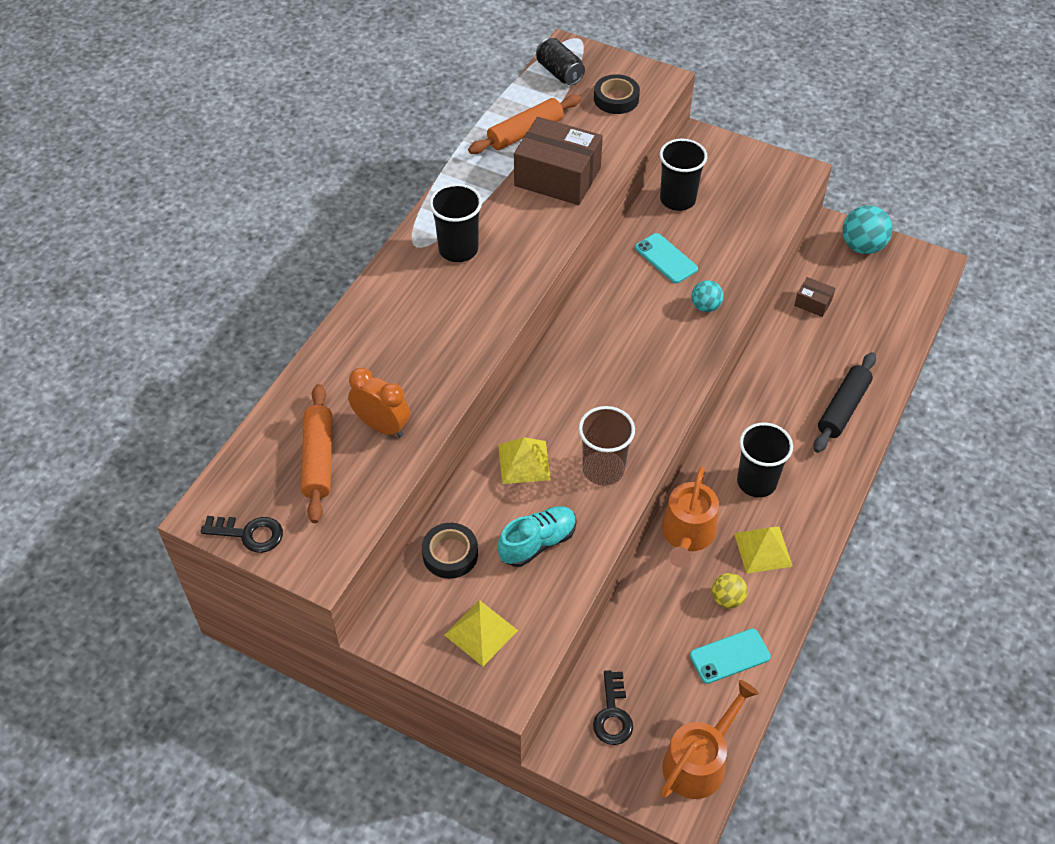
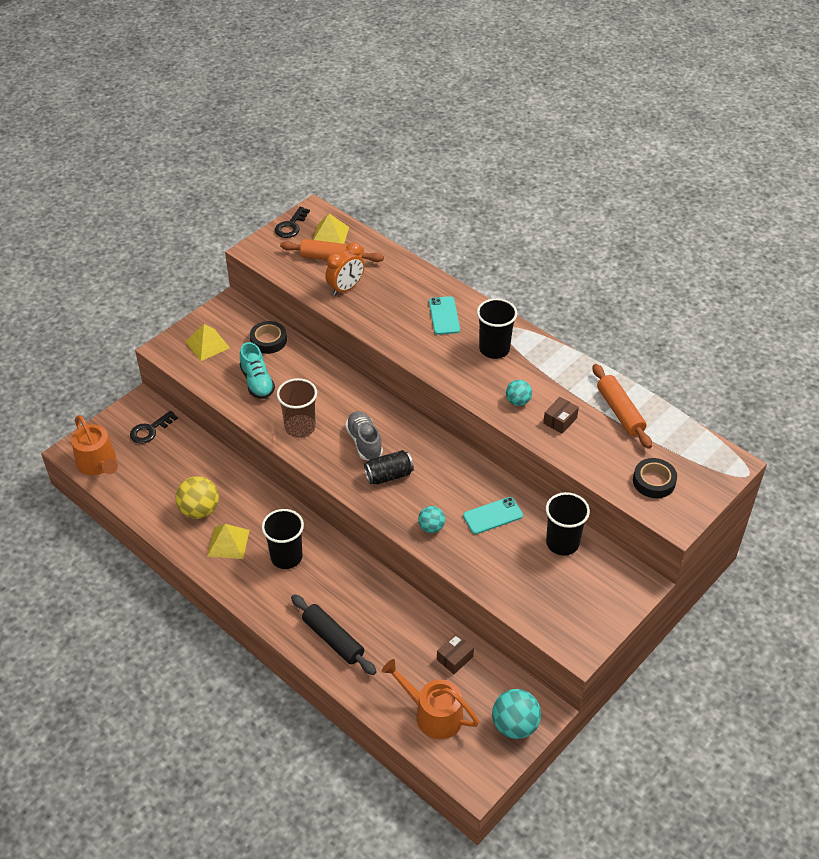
camera: 105 degrees right, 5 degrees down
yellow pyramid [498,437,551,484] -> yellow pyramid moved to [313,213,349,244]
brown box [514,117,603,205] -> brown box [543,397,579,434], size x0.46
black can [536,38,585,85] -> black can moved to [364,450,414,485]
black key [593,670,633,745] -> black key turned 60 degrees counterclockwise [130,411,178,444]
orange watering can [662,466,719,568] -> orange watering can moved to [382,659,479,739]
turquoise phone [690,628,771,684] -> turquoise phone moved to [429,296,460,335]
yellow ball [712,573,748,609] -> yellow ball [176,476,219,519], size x1.67
none -> grey shoe [345,411,383,461]
none -> turquoise ball [506,380,532,406]

